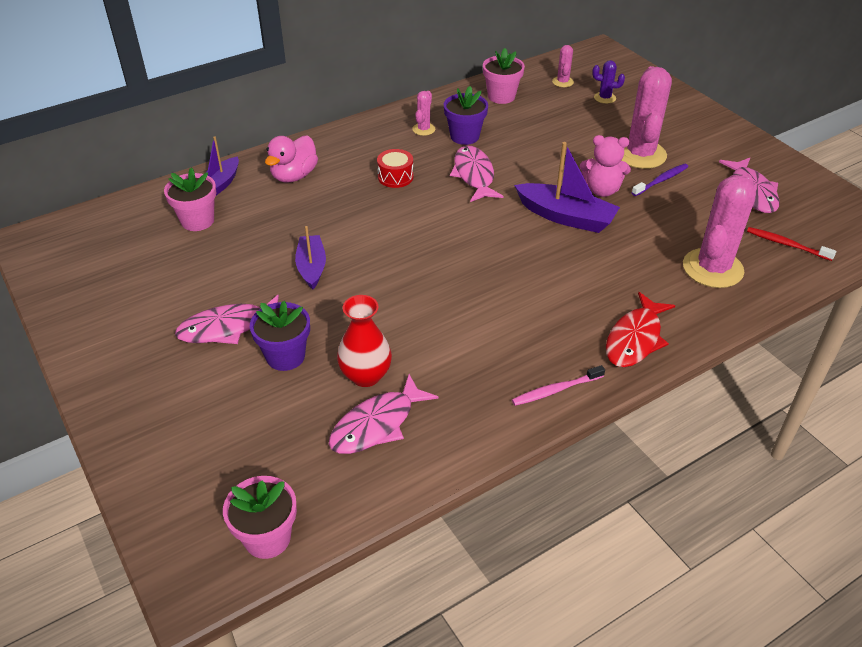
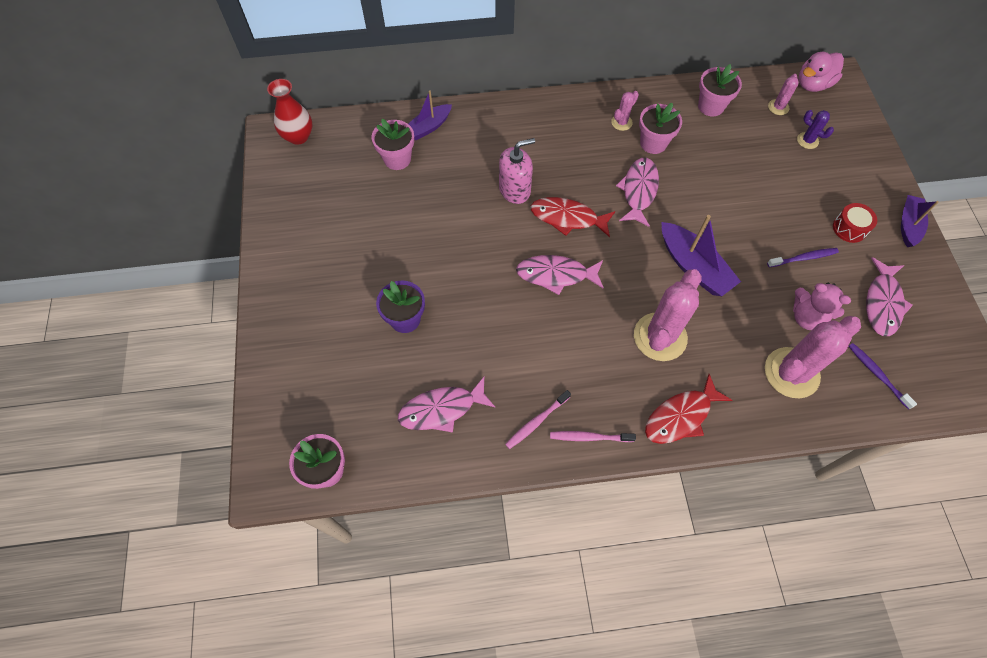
camera: 25 degrees right, 20 degrees up
pink fish [175,295,279,344] -> pink fish moved to [516,255,604,295]
pink duck [265,135,318,183] -> pink duck moved to [798,52,844,92]
purple boat [295,226,326,290] -> purple boat moved to [901,195,939,247]
red vase [337,295,392,387] -> red vase moved to [267,79,312,145]
red drum [377,149,414,188] -> red drum moved to [833,203,877,243]
purple flower pot [444,86,488,145] -> pink flower pot [639,103,682,154]
pink teddy bear [580,135,631,197] -> pink teddy bear moved to [793,283,851,330]
pink cactus [621,66,672,169] -> pink cactus moved to [634,269,702,361]
red toothbrush [747,227,837,261] -> purple toothbrush [848,343,917,410]
none -> pink soap dispenser [499,138,535,204]
none -> pink toothbrush [505,390,571,449]
none -> red fish [531,197,615,237]

